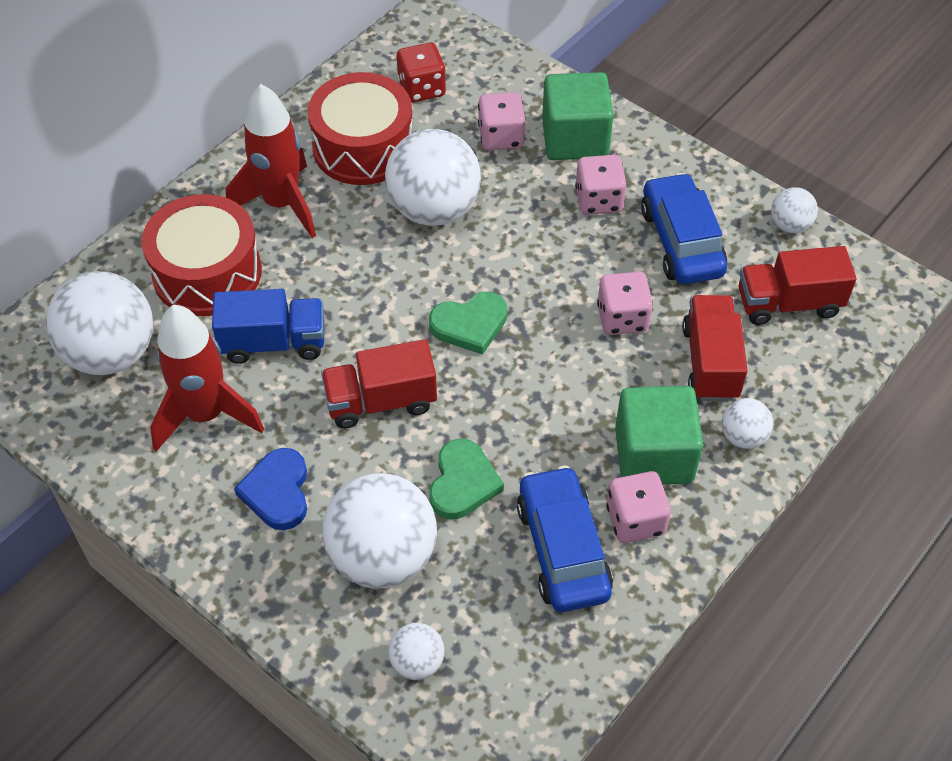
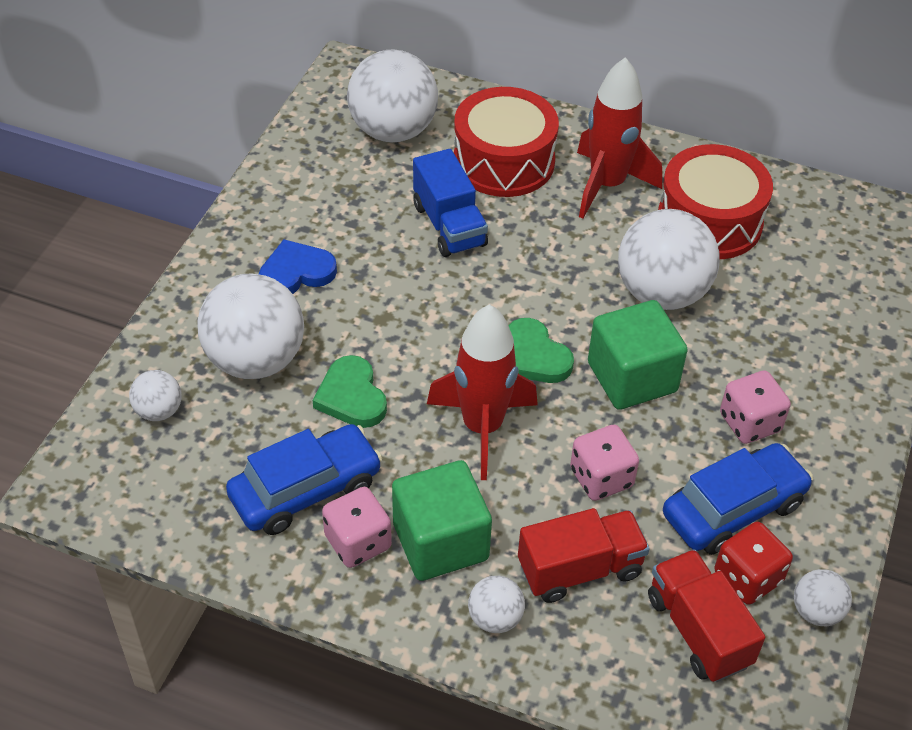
camera: 70 degrees right, 5 degrees down
red rocket [150,305,264,452] -> red rocket moved to [427,304,538,480]
red truck [321,339,437,429] -> none
red dice [397,43,446,103] -> red dice moved to [714,522,793,605]
green heart [429,439,504,519] -> green heart turned 75 degrees clockwise [313,355,387,428]
pink dice [478,92,525,151] -> none
green cube [542,72,613,160] -> green cube moved to [588,300,688,410]

